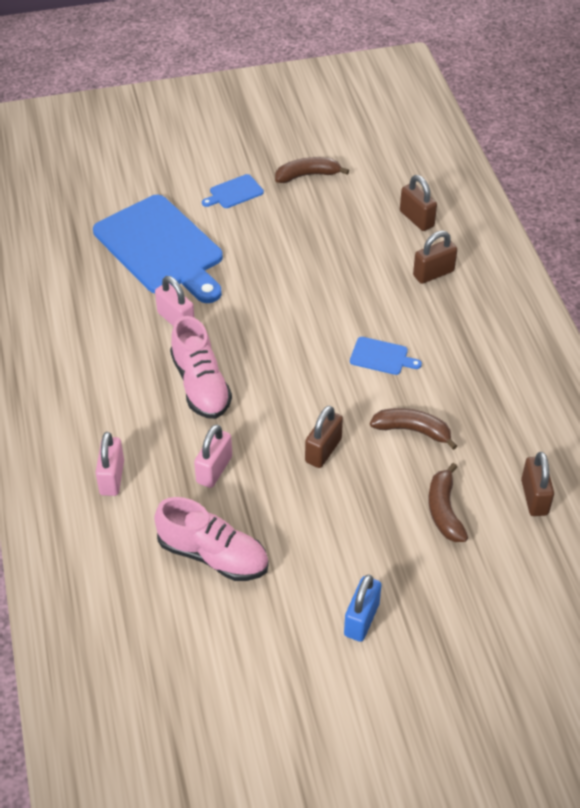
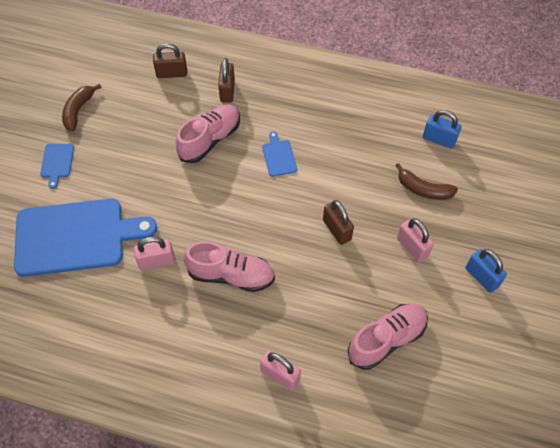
camera: 60 degrees left, 10 degrees up
pink padlock [194,424,232,488] -> pink padlock moved to [397,218,434,262]
blue cutting board [350,337,422,375] -> blue cutting board turned 60 degrees counterclockwise [262,131,297,177]
brown banana [370,408,457,450] -> none
brown padlock [521,452,554,516] -> blue padlock [423,110,461,149]
none -> pink shoe [176,105,240,163]

